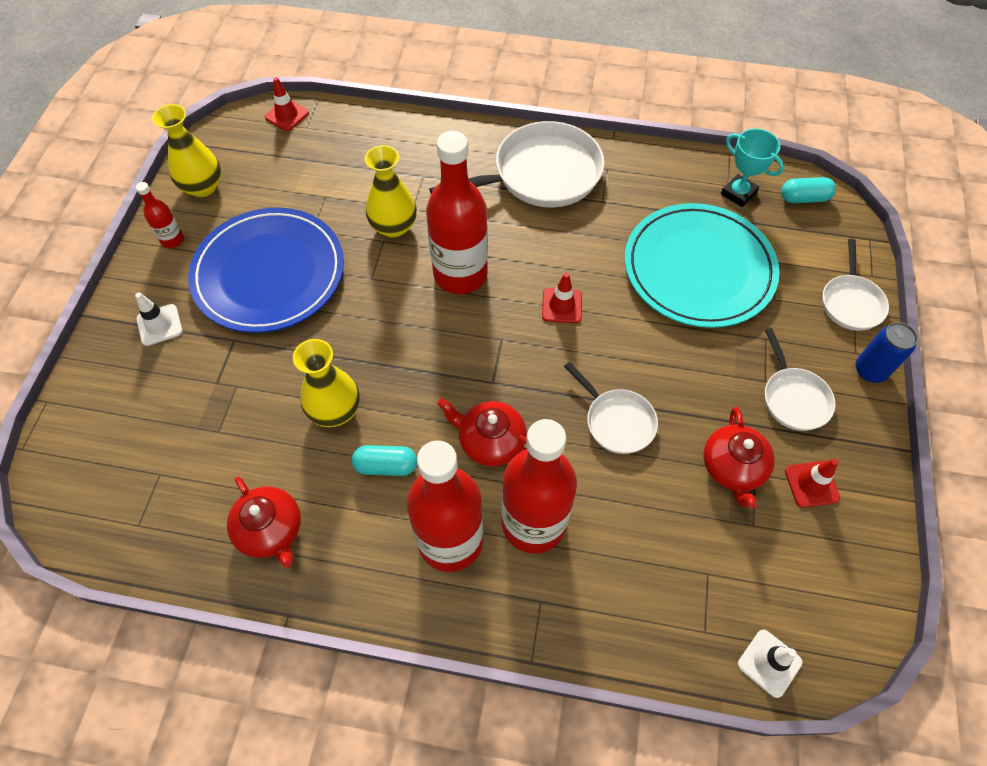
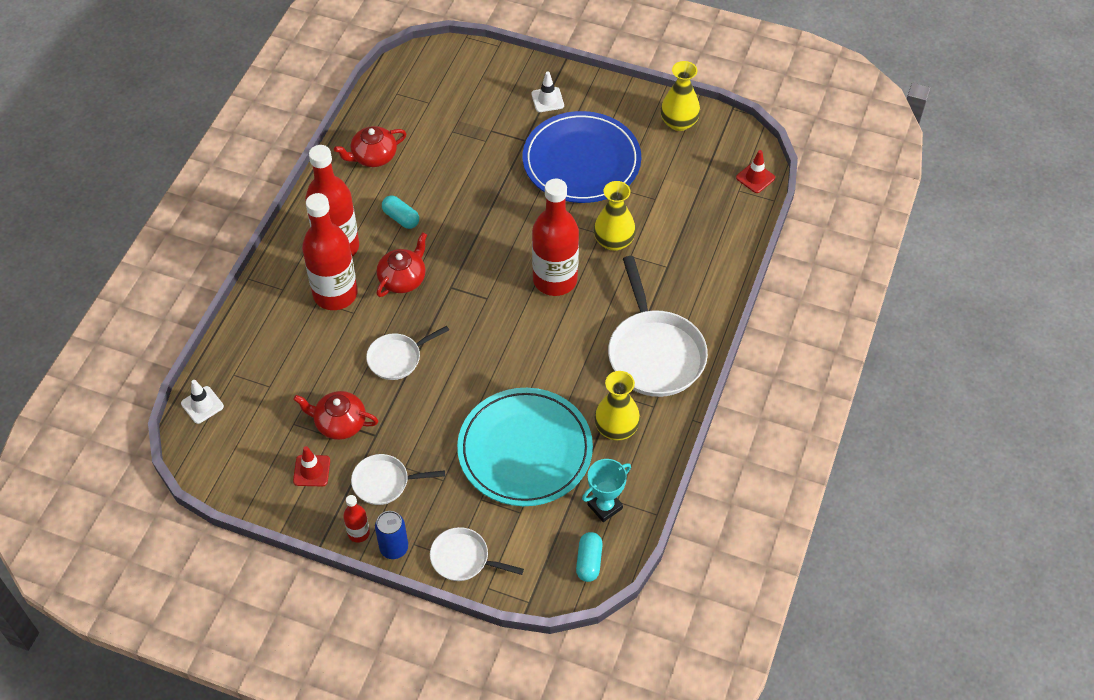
camera: 100 degrees right, 5 degrees down
red bottle [136,182,184,248] -> red bottle moved to [343,495,370,543]
yellow vase [293,339,360,427] -> yellow vase moved to [594,371,640,441]
turquoise capsule [352,445,417,476] -> turquoise capsule turned 60 degrees counterclockwise [382,195,419,229]
red traffic cone [542,272,582,323] -> none

